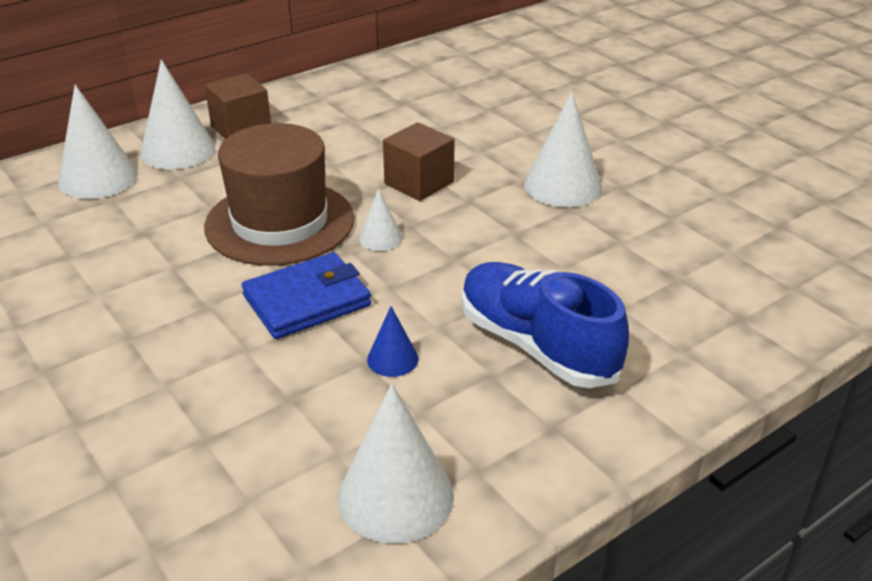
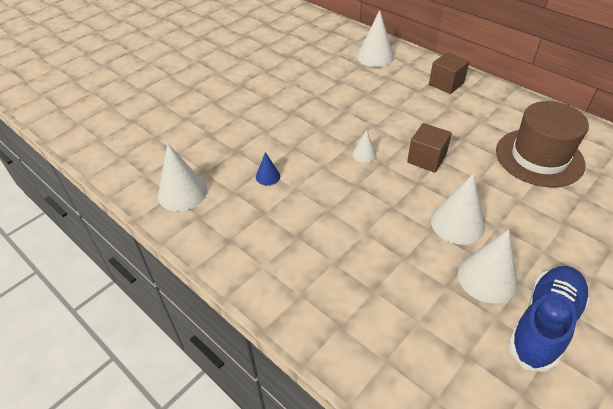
camera: 80 degrees right, 10 degrees up
white cone [140,59,215,170] -> white cone moved to [458,229,518,304]
brown hat [204,123,355,266] -> brown hat moved to [496,101,589,187]
blue wallet [242,252,371,339] -> none
blue shoe [462,262,629,388] -> blue shoe moved to [508,266,590,372]

